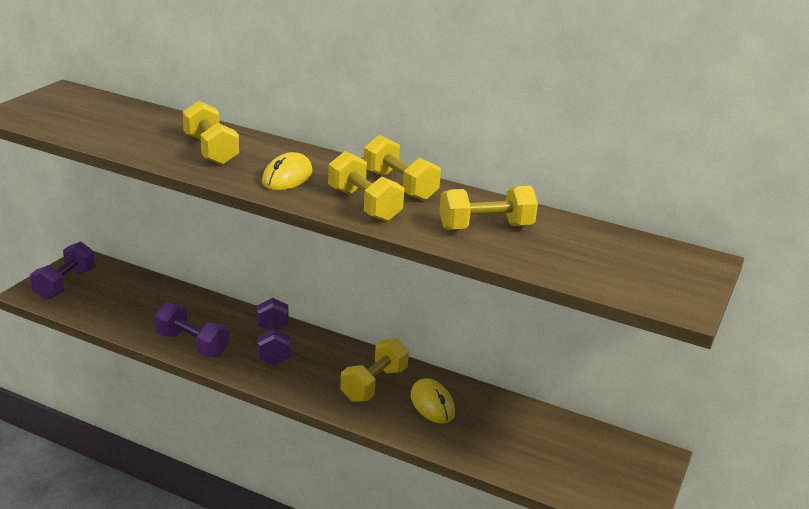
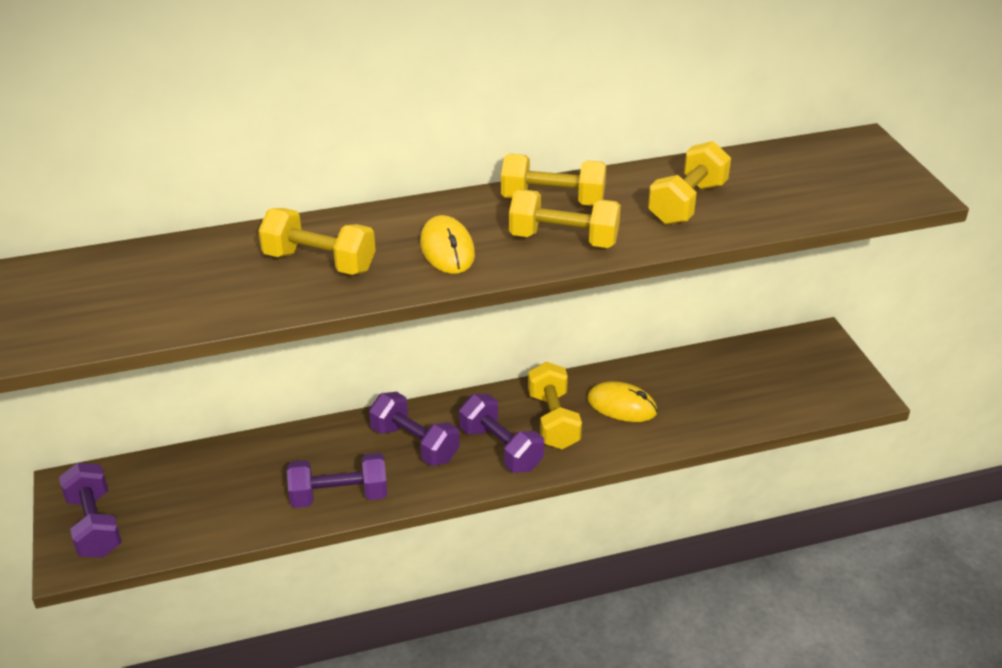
camera: 40 degrees left, 10 degrees up
none -> purple dumbbell [459,394,544,473]

